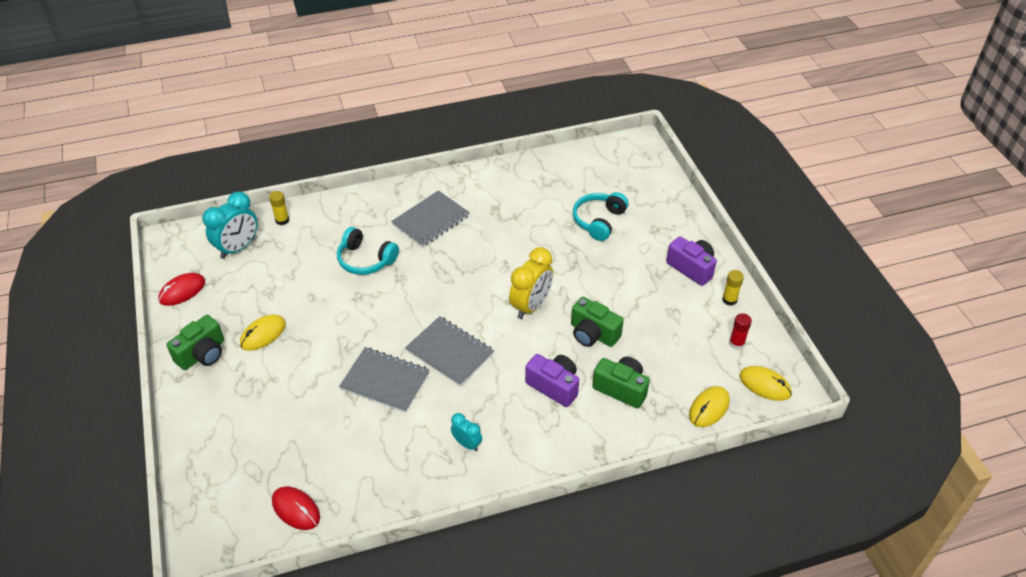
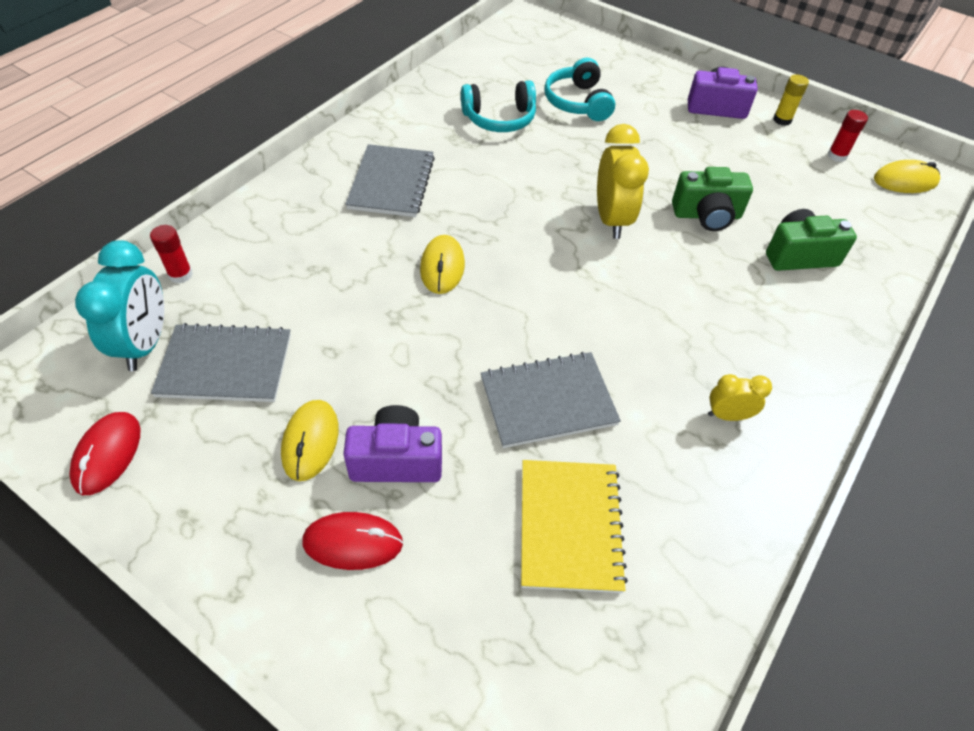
camera: 40 degrees left, 5 degrees up
green camera [166,315,224,370] -> none
yellow glue stick [269,191,289,225] -> red glue stick [150,225,193,283]
red mouse [272,486,320,530] -> red mouse moved to [302,512,403,570]
turquoise headphones [337,227,399,275] -> turquoise headphones moved to [461,81,536,132]
grey notebook [405,316,494,386] -> grey notebook moved to [151,323,291,402]
turquoise clock [451,413,482,451] -> yellow clock [708,374,772,421]
purple camera [525,354,579,407] -> purple camera moved to [343,405,442,482]
yellow mouse [689,386,730,427] -> yellow mouse moved to [420,235,465,294]
none -> yellow notebook [521,460,628,593]

